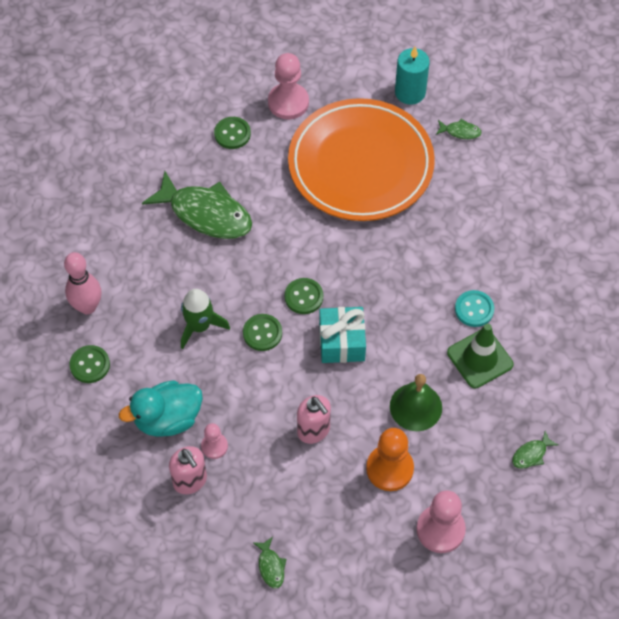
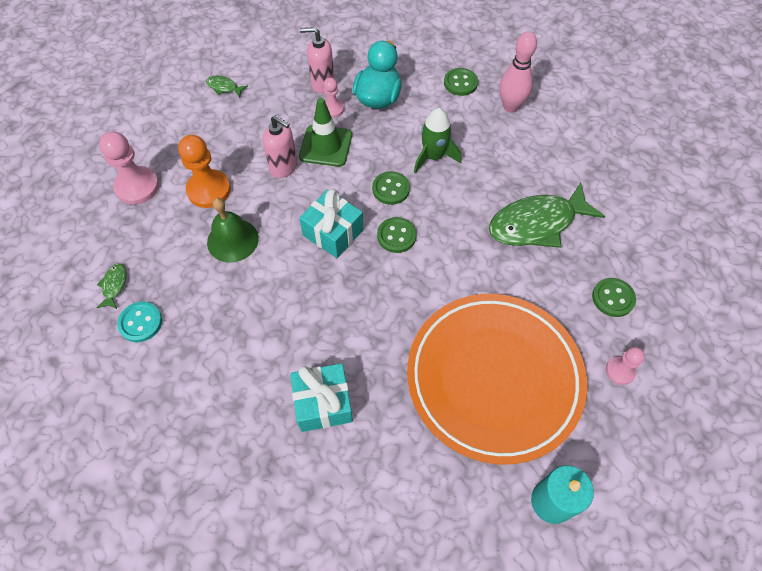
camera: 130 degrees right, 0 degrees up
pink pawn [268,53,309,119] -> pink pawn [606,347,645,385], size x0.57
pink soap dispenser [297,395,331,444] -> pink soap dispenser turned 150 degrees counterclockwise [262,115,297,178]
green fish [436,119,482,139] -> none
green traffic cone [447,324,513,388] -> green traffic cone moved to [299,98,352,167]
turquoise button [455,290,494,327] -> turquoise button moved to [117,302,162,342]
none -> turquoise gift [290,363,353,432]

